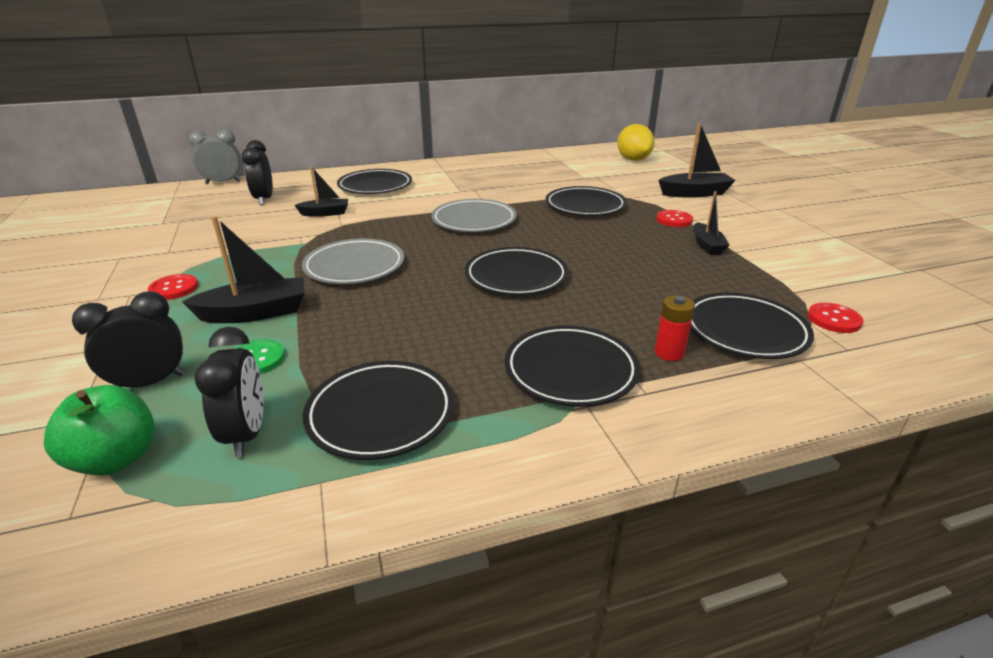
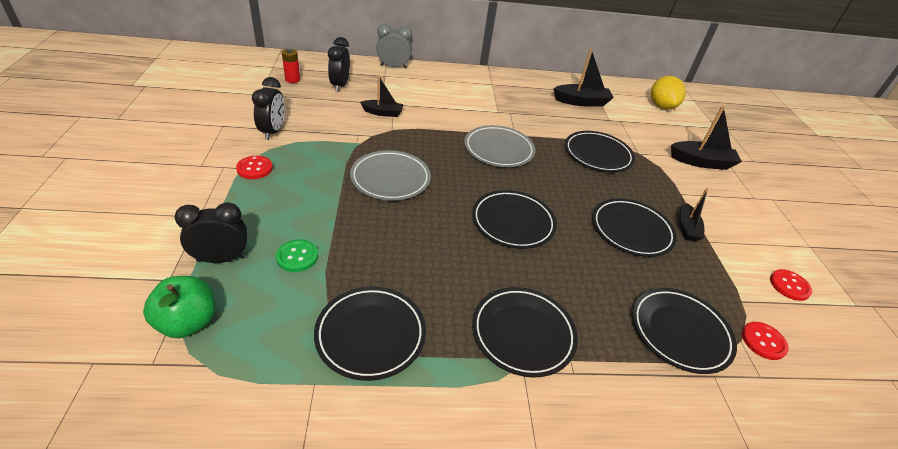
camera: 10 degrees right, 10 degrees up
black boat [182,216,304,323] -> black boat moved to [553,49,614,107]
grey clock [189,129,241,184] -> grey clock moved to [376,24,412,69]
black clock [194,327,264,457] -> black clock moved to [252,77,285,140]
black plate [337,169,412,194] -> black plate moved to [592,198,677,257]
red battery [655,295,695,361] -> red battery moved to [282,48,300,83]
red button [656,210,693,227] -> red button moved to [770,269,812,301]

